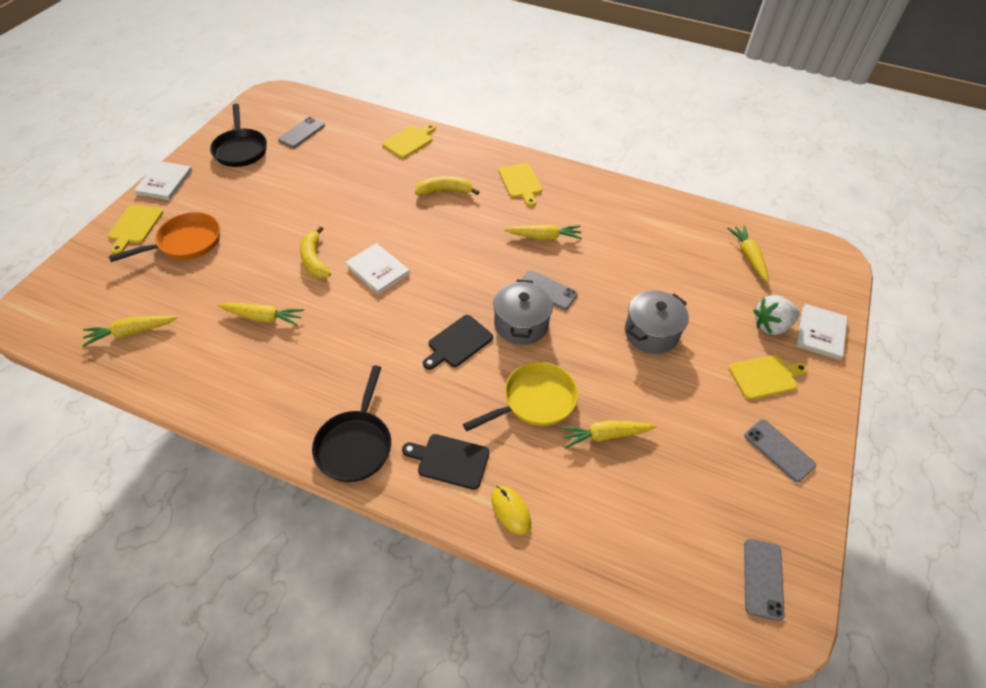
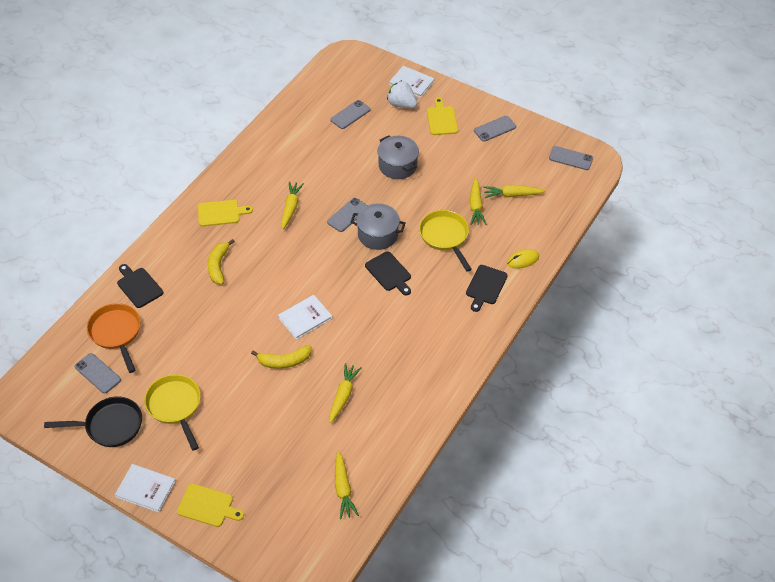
camera: 80 degrees left, 0 degrees up
orange pan [108,212,220,262] -> orange pan moved to [87,303,141,373]
black pan [312,365,391,482] -> none
yellow cutting board [382,124,436,158] -> black cutting board [117,264,163,308]
yellow carrot [727,225,769,283] -> yellow carrot moved to [483,185,546,198]
white strawberry [753,295,800,335] -> white strawberry turned 135 degrees clockwise [387,80,417,108]
none -> yellow pan [144,374,201,451]
none -> grey phone [330,100,371,129]

